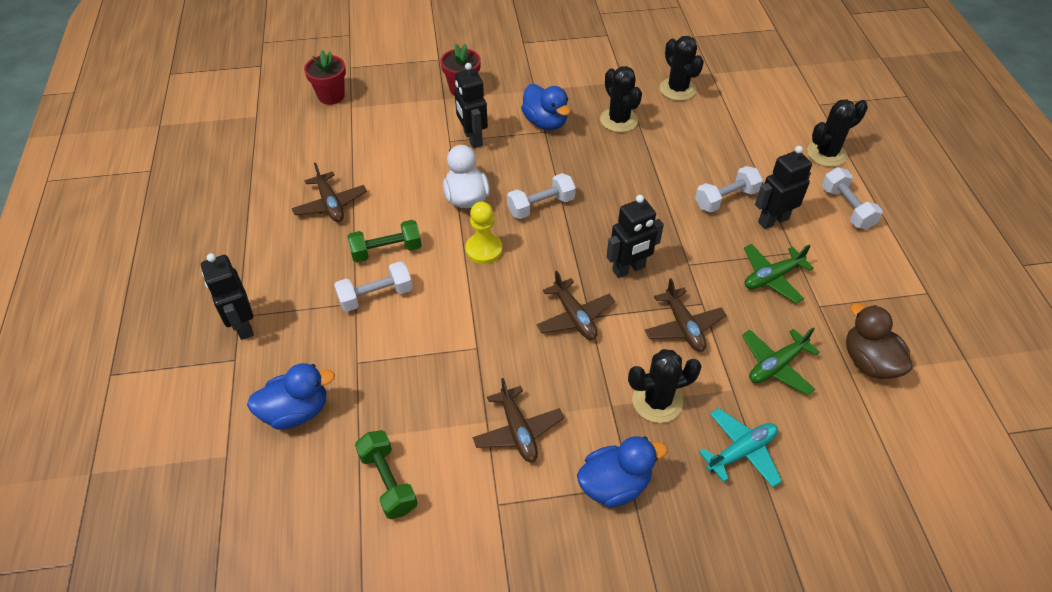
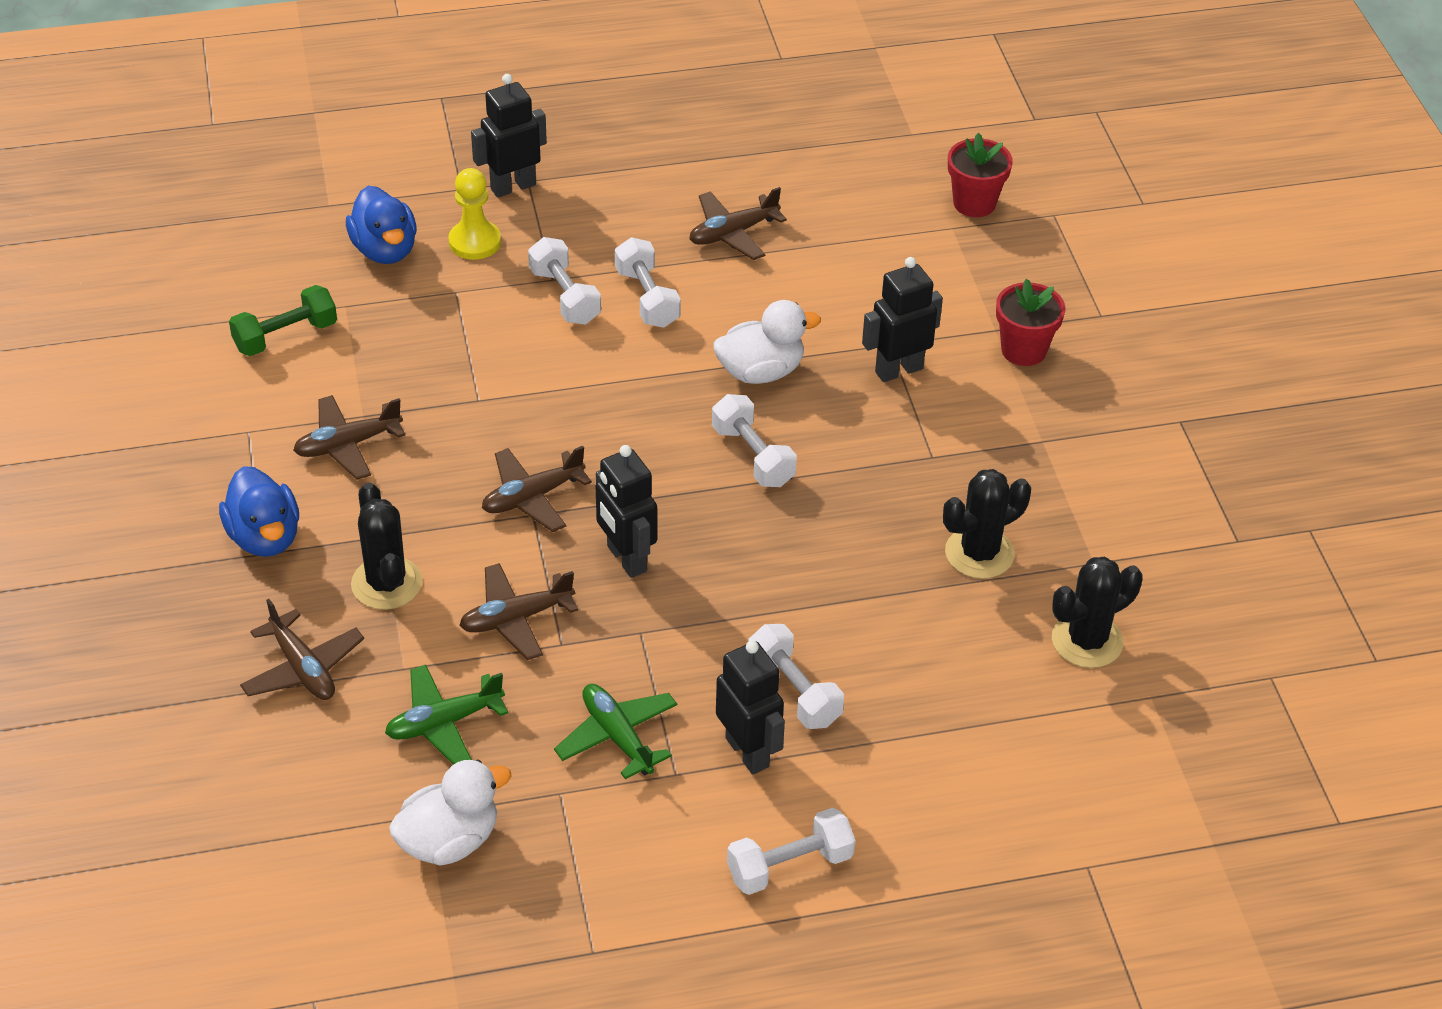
camera: 85 degrees right, 5 degrees down
green dumbbell [347,220,422,262] -> white dumbbell [615,237,681,328]
yellow pawn [465,202,502,264] -> yellow pawn moved to [449,168,501,260]
blue duck [521,84,570,130] -> none
turquoise plane [699,408,782,488] -> brown plane [240,599,364,700]
green plane [742,327,820,396] -> green plane turned 75 degrees counterclockwise [385,665,508,765]
black cactus [807,99,868,167] -> none
brown duck [846,303,913,379] -> white duck [389,759,512,865]

